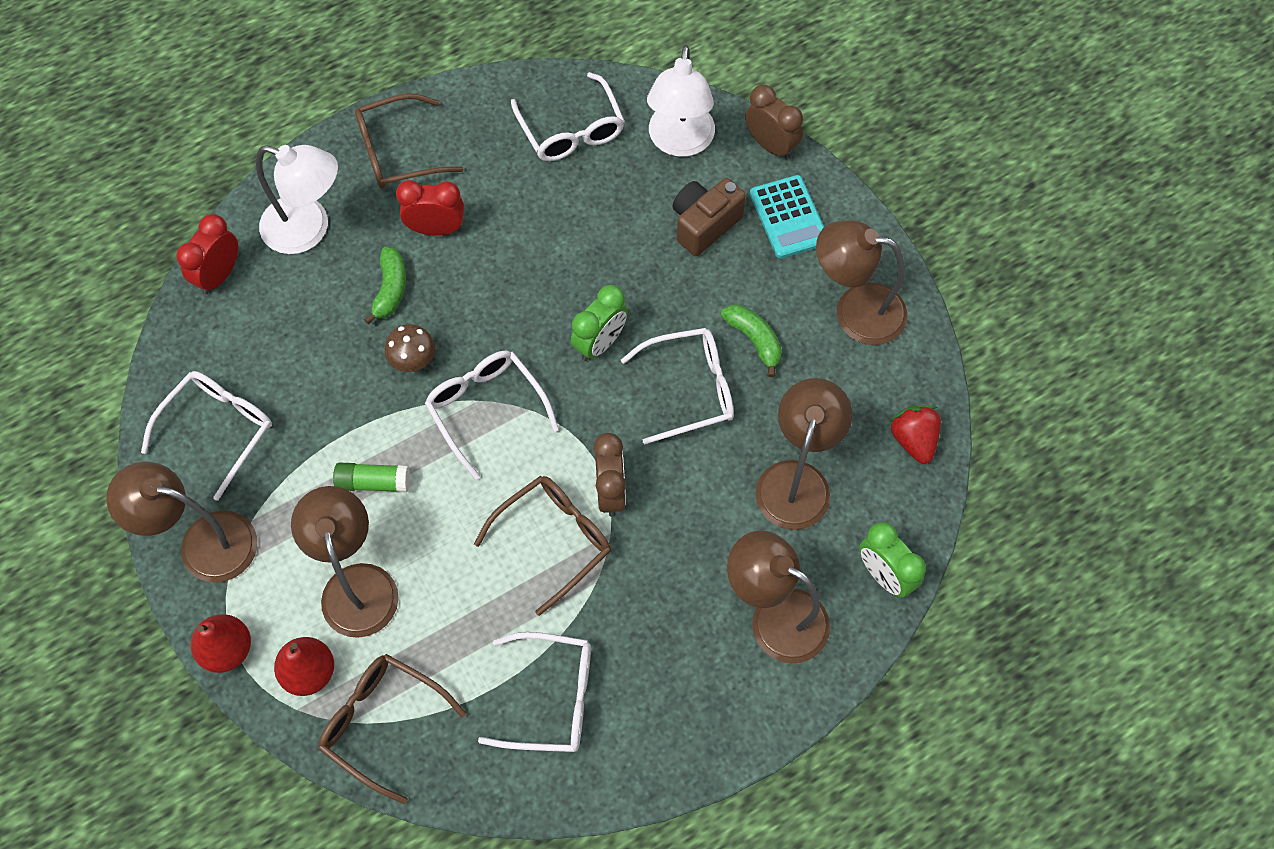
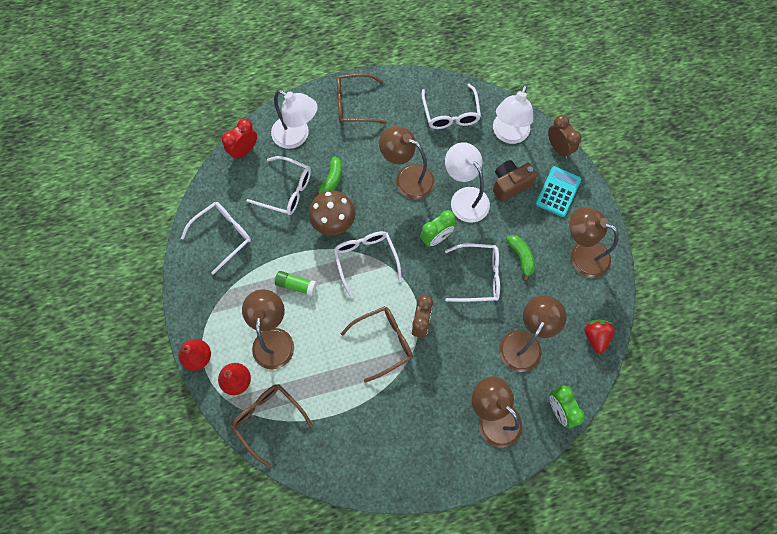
camera: 15 degrees right, 5 degrees up
brown lamp [106,462,257,583] -> brown lamp moved to [379,126,435,199]
brown mushroom [384,324,435,372] -> brown mushroom [309,191,355,235], size x1.64
red clock [396,180,464,236] -> none
white glasses [478,632,591,752] -> white glasses moved to [246,156,311,215]
turquoise calculator [750,175,824,259] -> turquoise calculator turned 150 degrees counterclockwise [536,166,581,217]
none -> white lamp [445,142,490,223]

